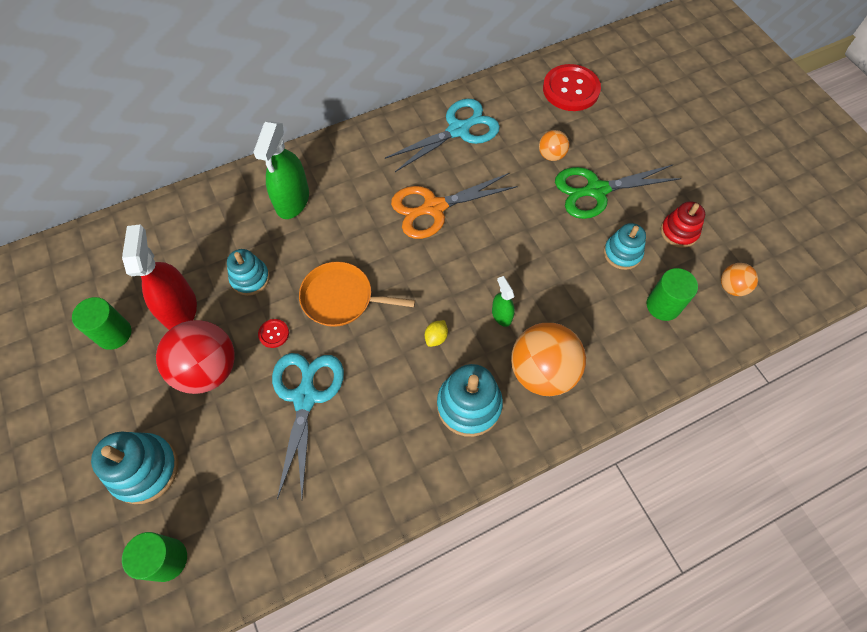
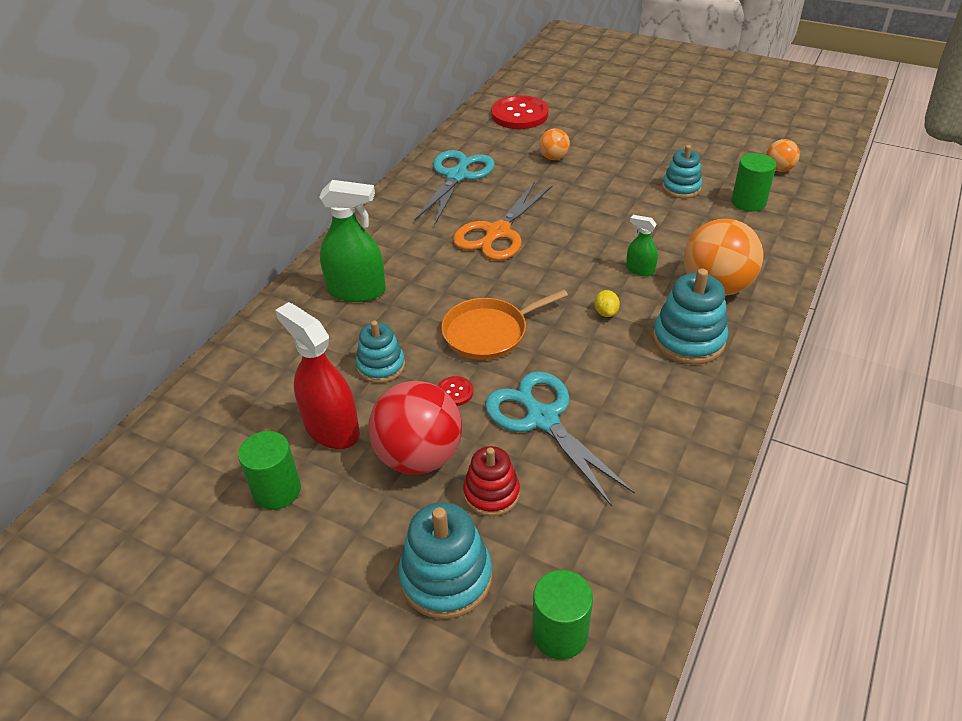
camera: 35 degrees left, 20 degrees down
green spray bottle [253,121,309,219] -> green spray bottle turned 60 degrees counterclockwise [319,180,386,302]
green scissors [555,165,682,219] -> none
red stacking toy [661,201,705,248] -> red stacking toy moved to [463,446,520,517]

